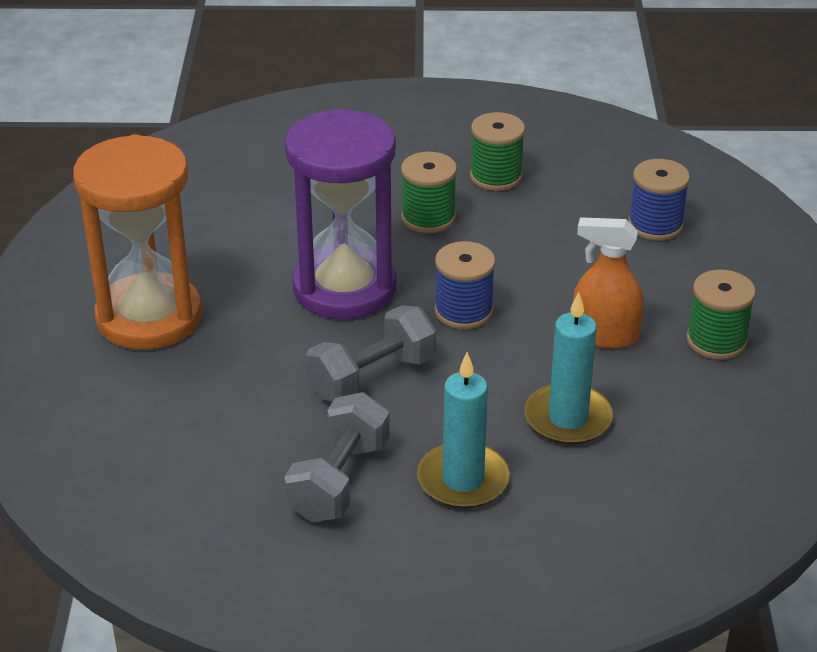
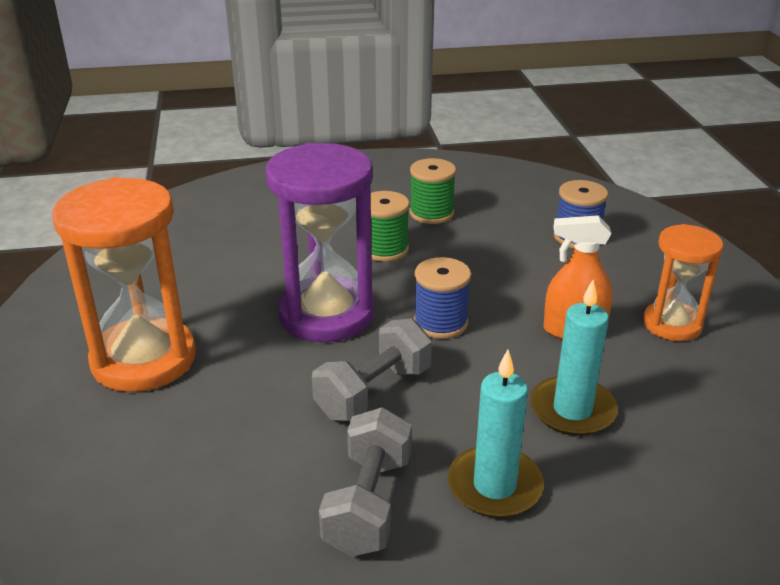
camera: 10 degrees left, 5 degrees down
green spool [686,270,756,360] -> orange hourglass [643,224,723,341]

